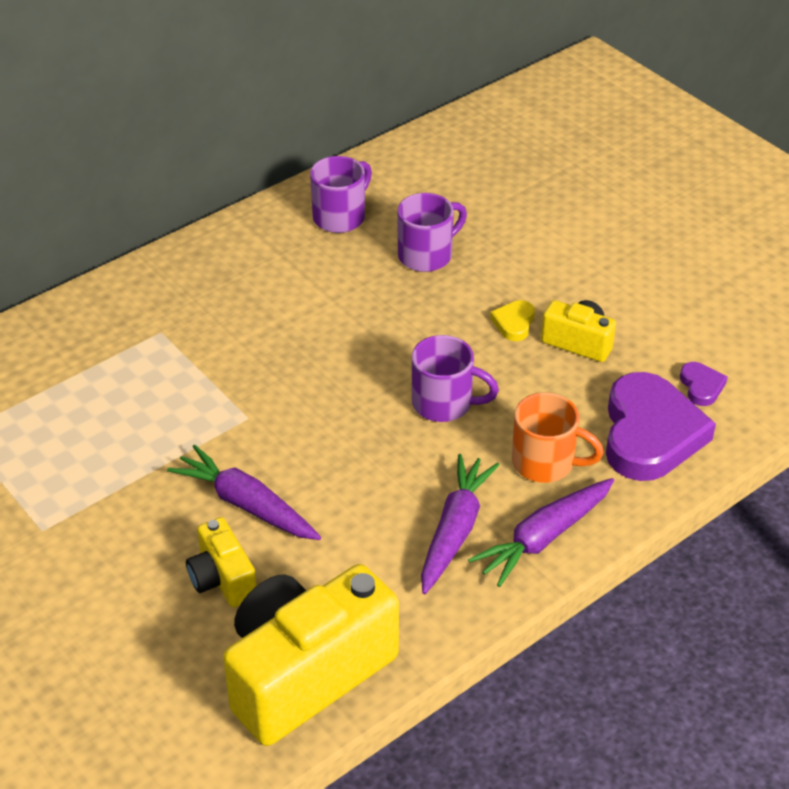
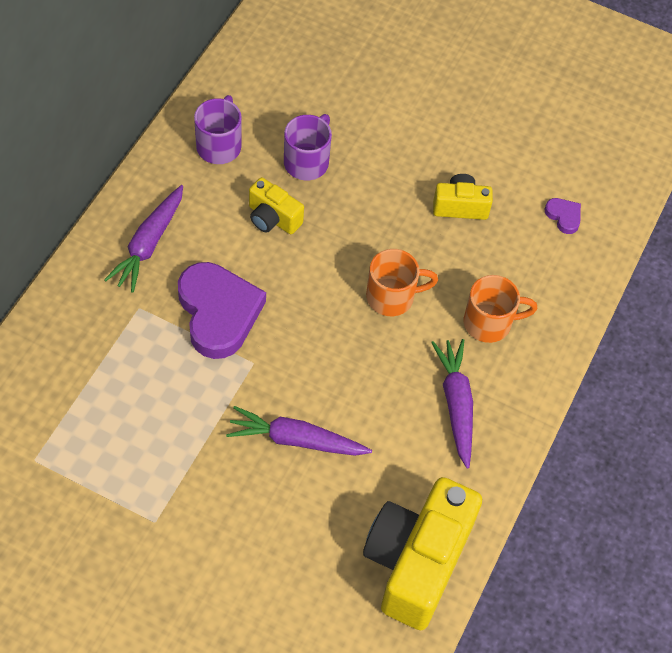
camera: 30 degrees left, 15 degrees up
yellow camera [186,517,257,607] -> yellow camera moved to [249,177,304,234]
purple mug [412,335,499,422] -> orange mug [366,249,438,316]
purple carrot [468,478,614,587] -> purple carrot moved to [104,185,183,293]
yellow heart [490,300,535,341] -> none
purple heart [606,372,716,481] -> purple heart moved to [178,262,266,359]

